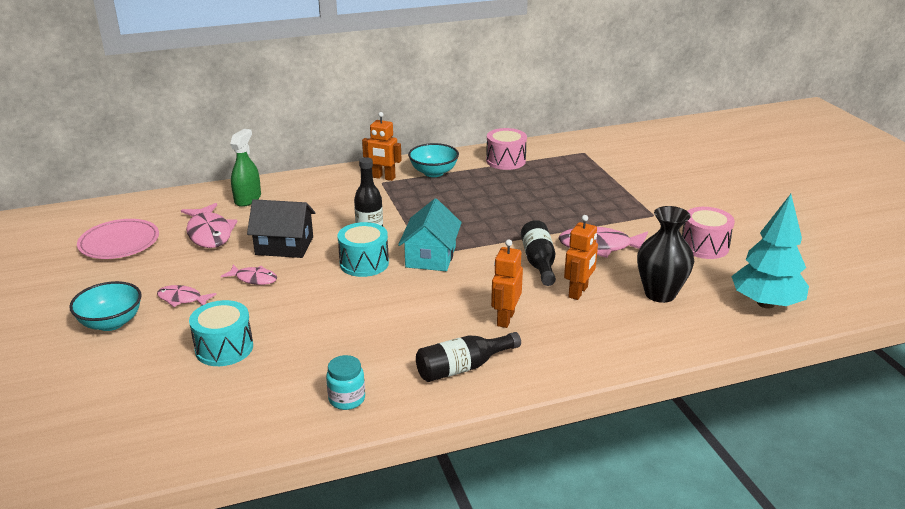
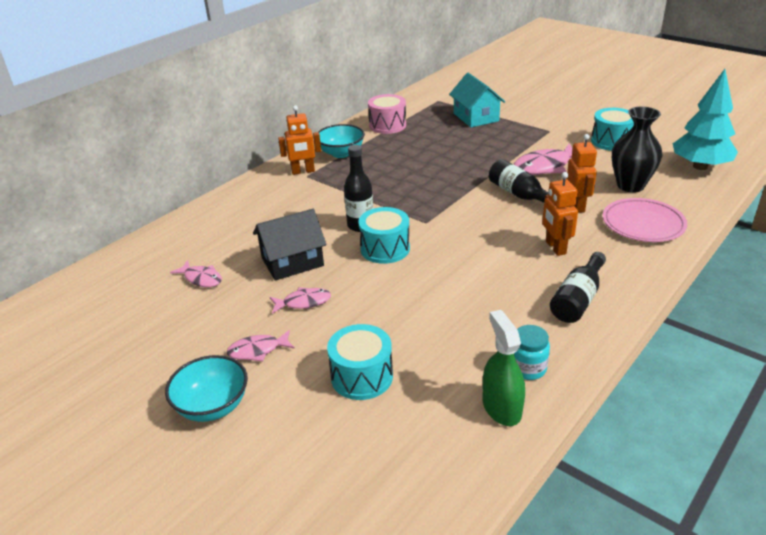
camera: 30 degrees left, 5 degrees up
pink plate [77,219,159,259] -> pink plate moved to [603,198,687,242]
pink fish [181,203,238,248] -> pink fish [170,260,222,287], size x0.58
green spray bottle [230,129,261,207] -> green spray bottle moved to [483,310,525,426]
turquoise house [398,199,462,271] -> turquoise house moved to [449,73,505,127]
pink drum [682,207,735,259] -> turquoise drum [591,108,634,151]

